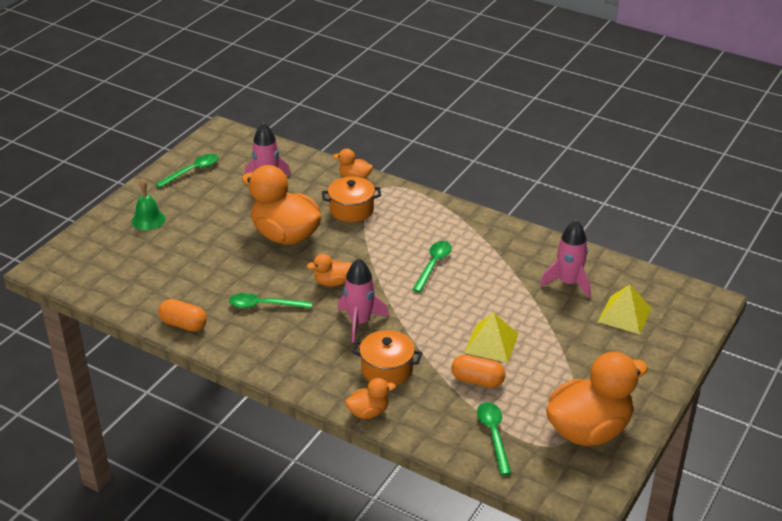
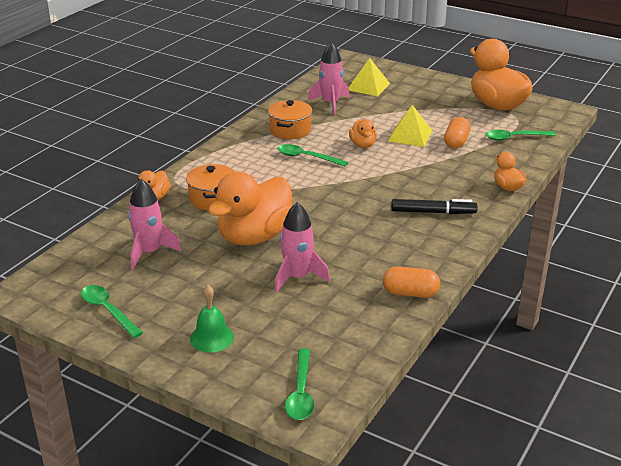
camera: 90 degrees left, 5 degrees down
orange capsule [158,299,207,332] -> orange capsule turned 75 degrees clockwise [383,266,440,298]
green spoon [229,293,312,309] -> green spoon moved to [285,348,314,420]
orange duck [306,254,352,287] -> orange duck moved to [349,119,377,148]
pink rocket [337,258,389,343] -> pink rocket moved to [275,202,330,293]
orange pot [352,330,422,385] -> orange pot moved to [268,100,312,139]
none -> black marker [391,199,478,214]

